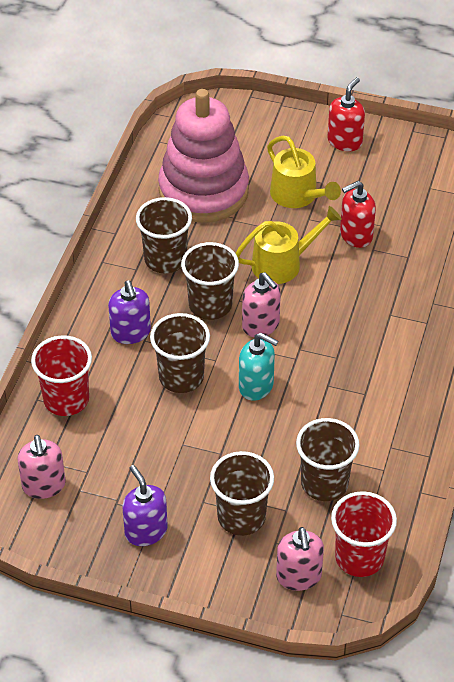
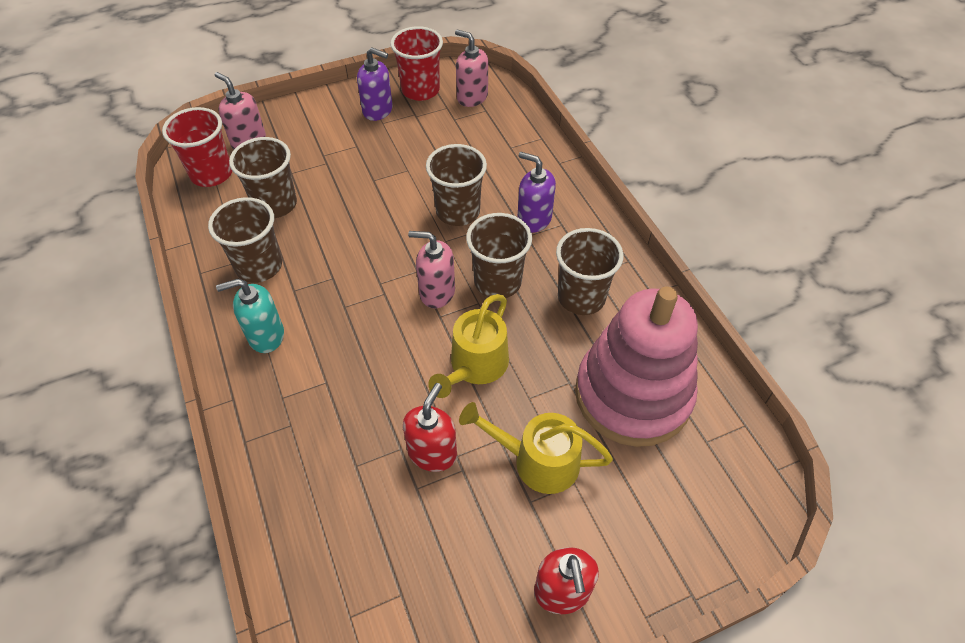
camera: 140 degrees right, 5 degrees up
red cup [31,335,92,416] -> red cup moved to [390,26,443,101]
brown cup [210,451,274,536] -> brown cup moved to [208,197,282,283]
turquoise soap dispenser [239,333,278,401] -> turquoise soap dispenser moved to [216,279,284,353]

